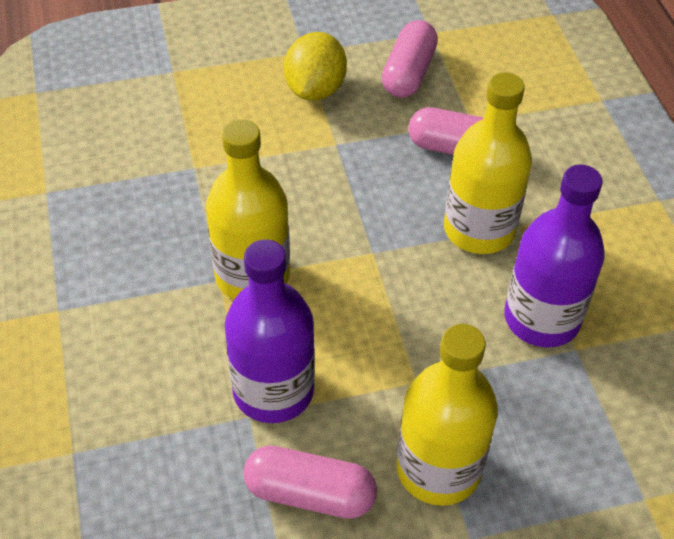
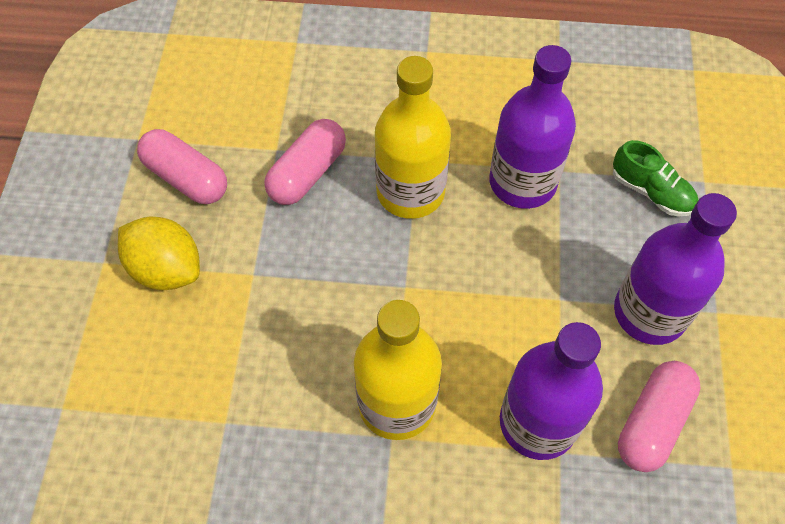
camera: 70 degrees left, 10 degrees up
yellow bottle [396,324,498,506] -> purple bottle [614,193,737,345]
none -> green shoe [613,140,698,216]

